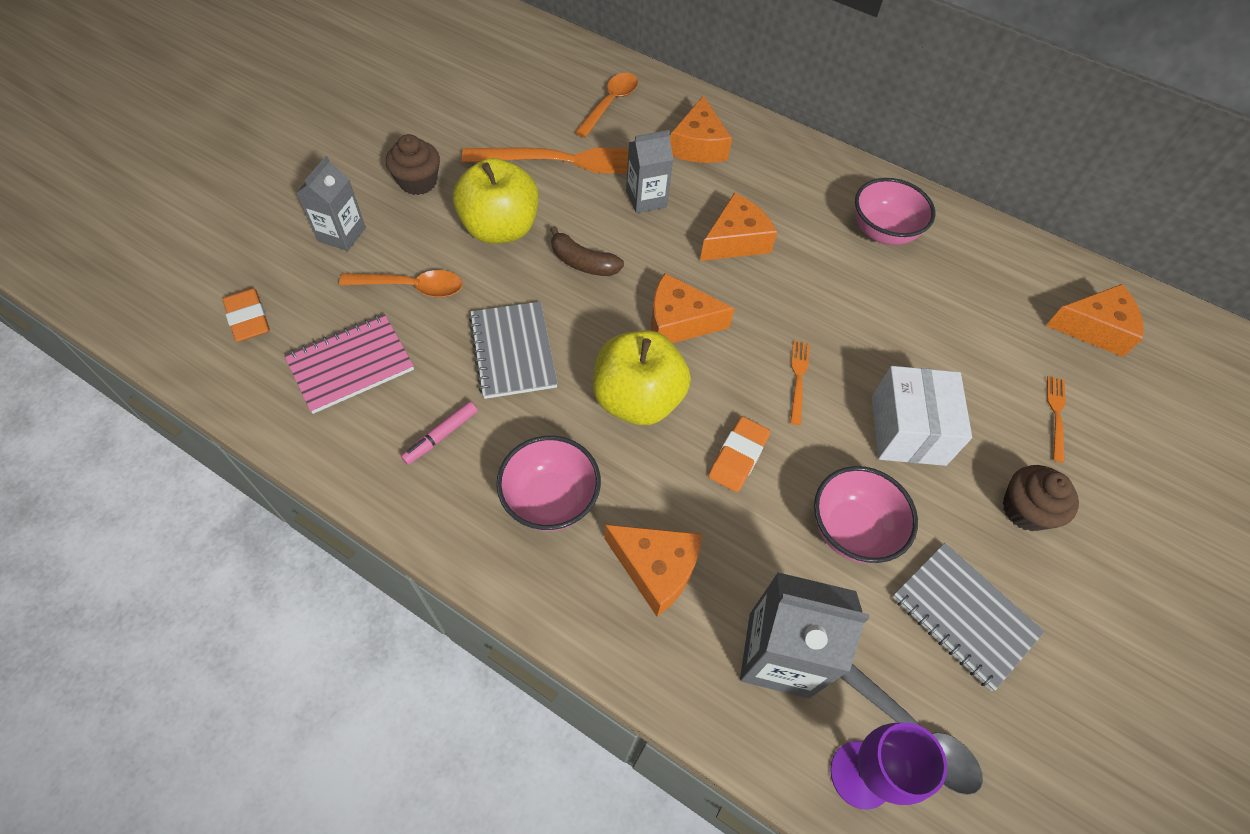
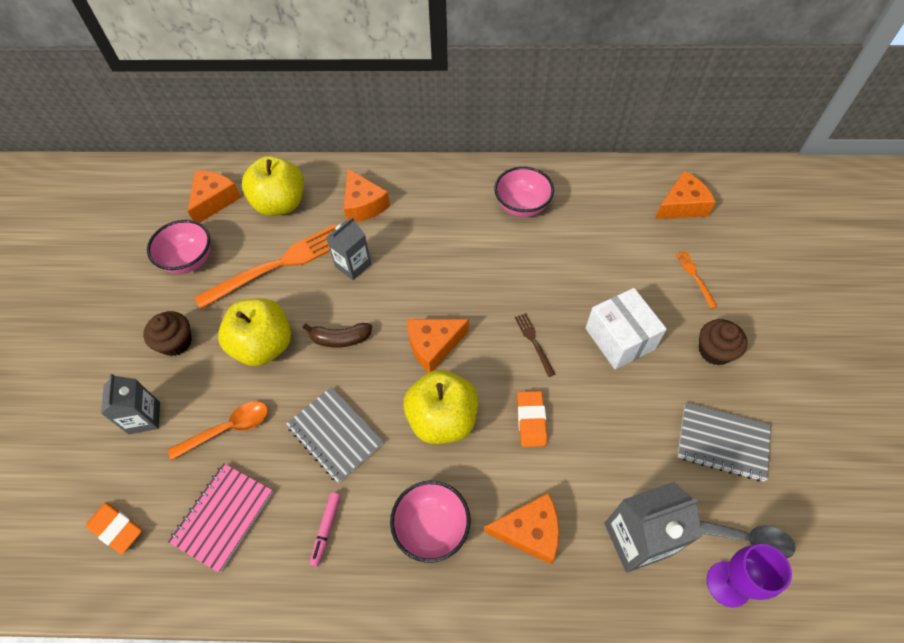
camera: 25 degrees left, 0 degrees up
orange spoon [575,73,638,138] -> yellow apple [242,156,304,216]
orange cheese [700,193,777,261] -> orange cheese moved to [188,171,241,223]
orange fork [790,341,810,425] -> brown fork [515,313,555,377]
pink bowl [814,466,918,563] -> pink bowl moved to [147,220,211,274]

